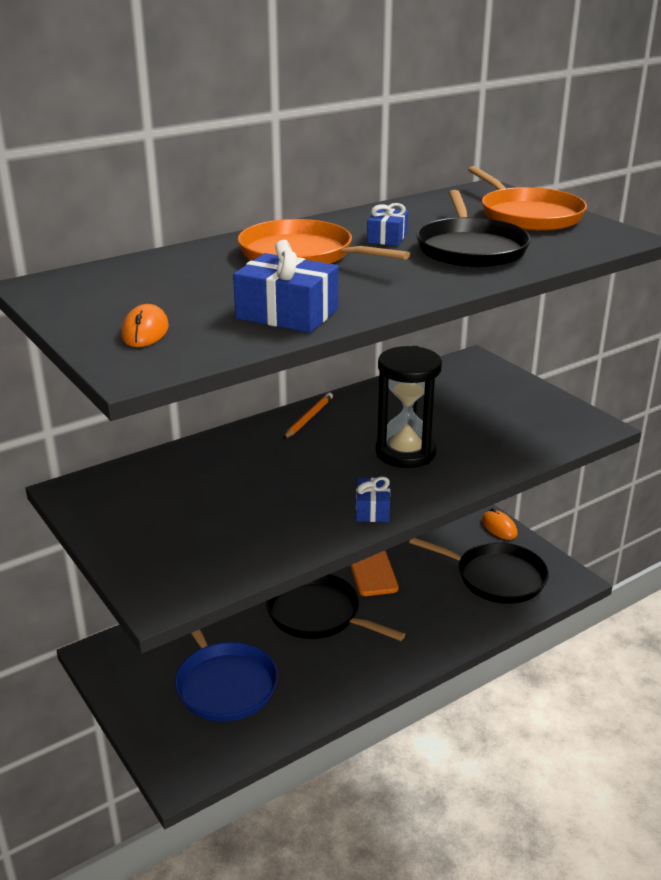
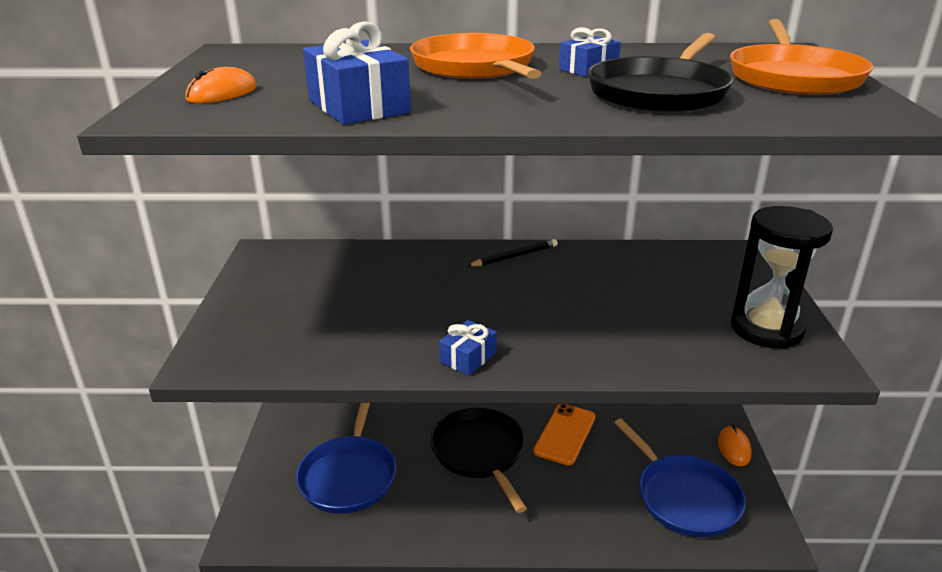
camera: 35 degrees right, 0 degrees up
orange pencil [283,392,333,439] -> black pencil [467,239,558,267]
black hourglass [376,346,442,468] -> black hourglass moved to [731,206,833,349]
black pan [409,538,549,604] -> blue pan [614,418,746,537]

